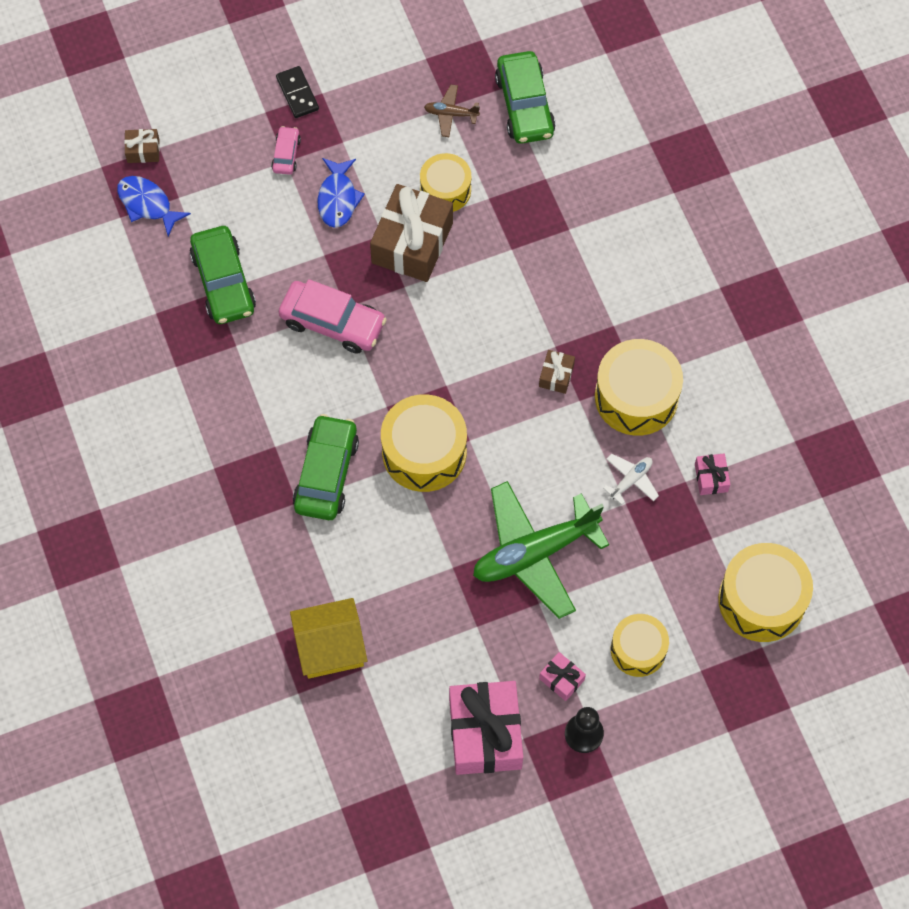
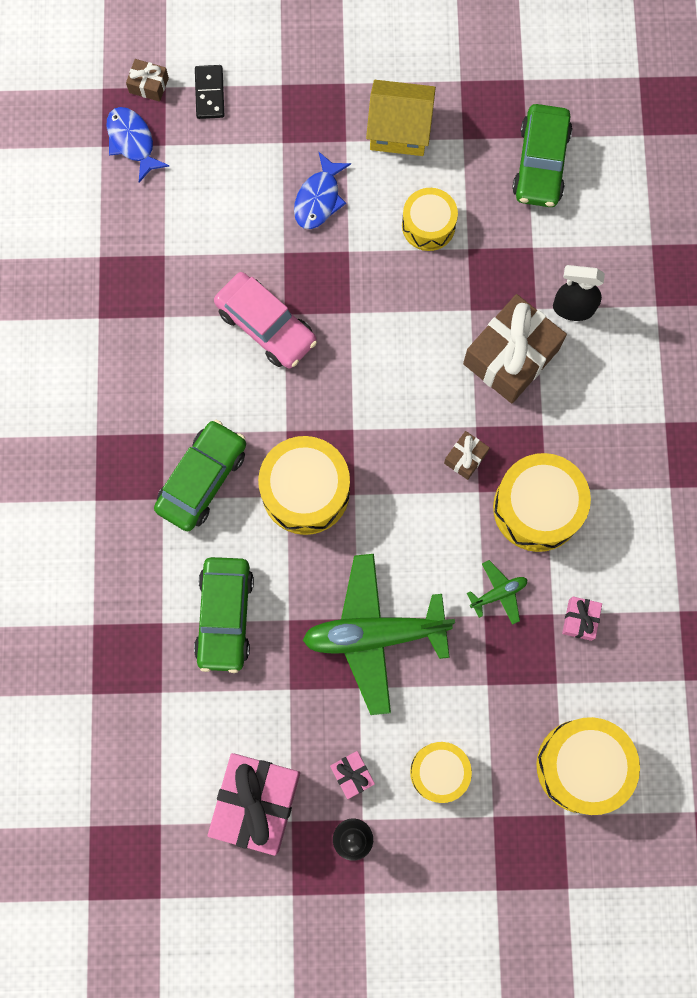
camera: 20 degrees right, 10 degrees up
green car [190,226,256,324] -> green car moved to [194,557,254,673]
pink car [271,126,301,175] -> none
black domino [276,66,319,118] -> black domino moved to [195,65,224,119]
yellow house [290,598,367,679] -> yellow house moved to [366,80,436,156]
brown gift [370,184,453,282] -> brown gift moved to [463,294,567,403]
brown plane [424,85,480,137] -> none
white plane [603,454,659,505] -> green plane [467,560,528,625]
none -> black spray bottle [553,265,605,321]

